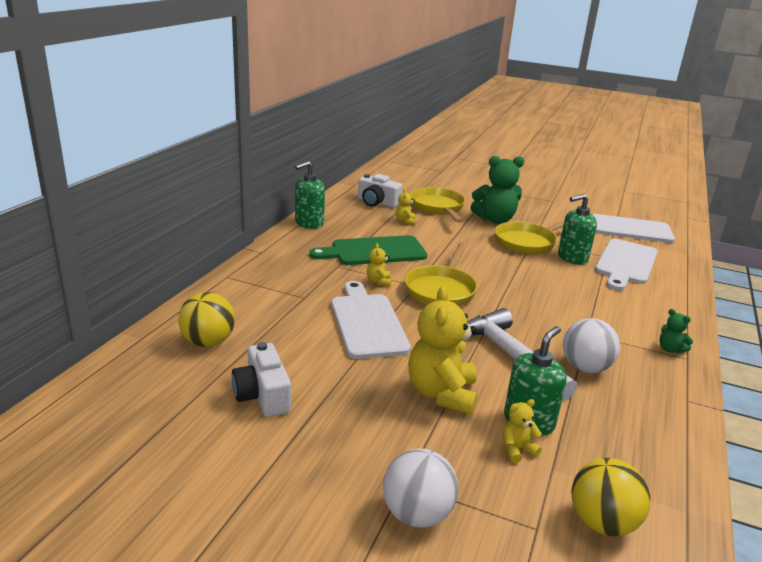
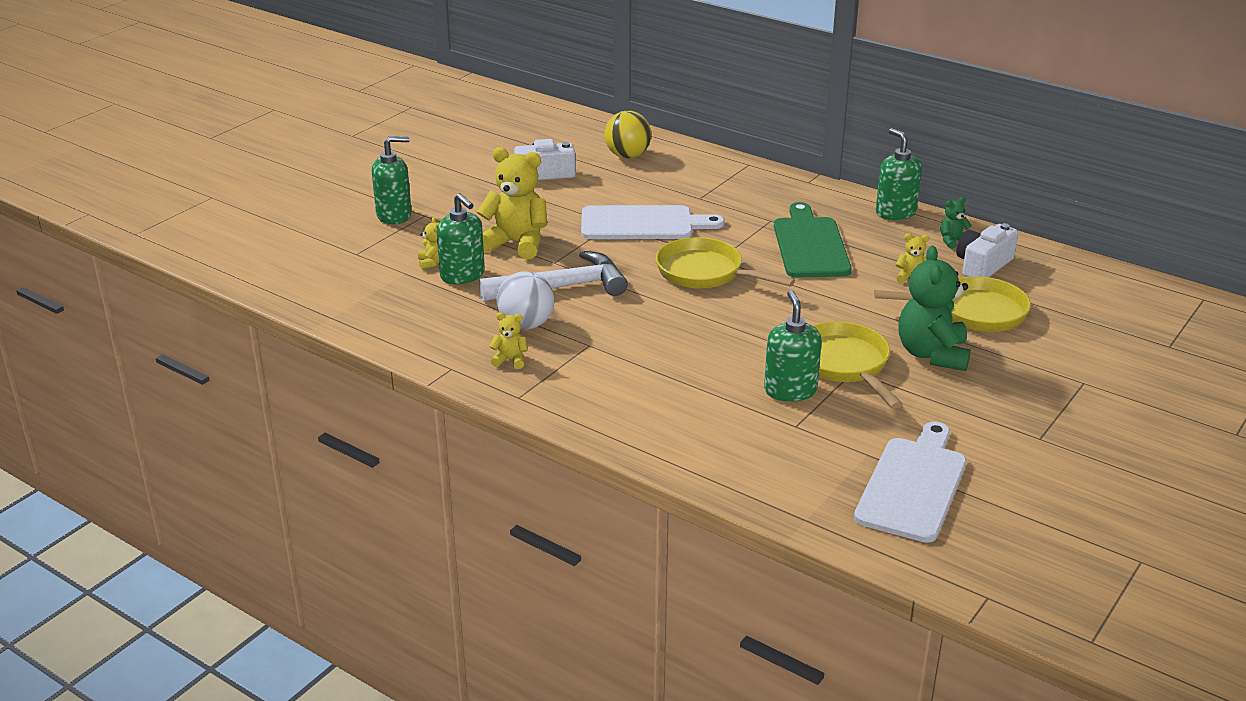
camera: 105 degrees right, 5 degrees up
yellow teddy bear [367,243,392,287] -> yellow teddy bear moved to [489,313,528,369]
white ball [383,449,459,528] -> green soap dispenser [372,136,412,224]
yellow ball [572,458,650,536] -> none
white cutting board [595,239,658,291] -> none
green teddy bear [660,309,693,354] -> green teddy bear moved to [940,197,972,249]

